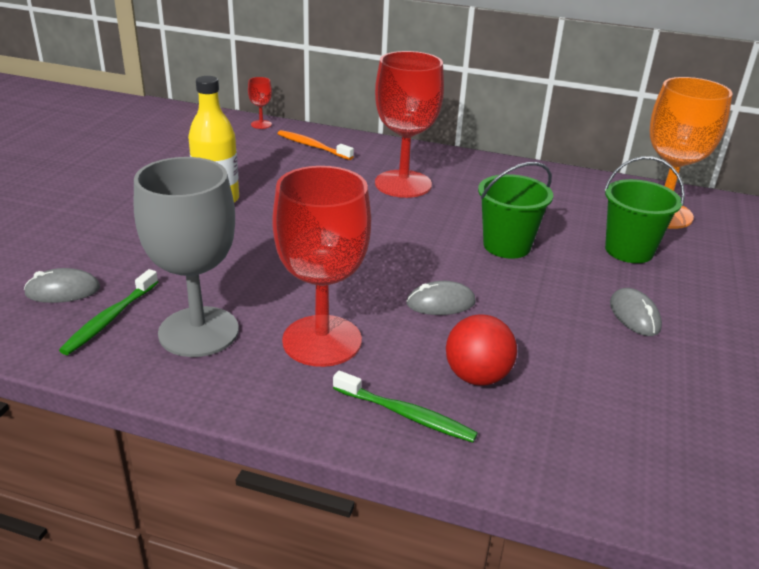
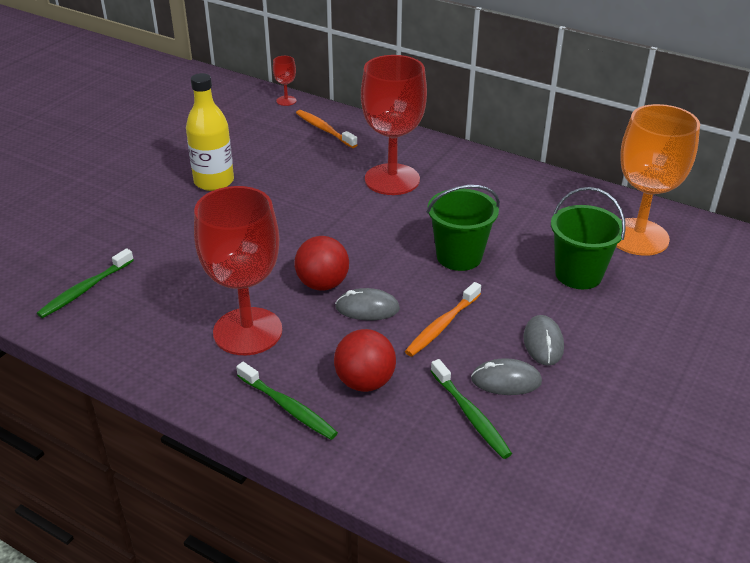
camera: 15 degrees right, 5 degrees up
grey mouse [24,268,100,303] -> grey mouse moved to [471,358,542,395]
grey goblet [134,157,239,357] -> none
none -> red ball [295,236,349,291]
none -> orange toothbrush [405,282,481,357]
none -> green toothbrush [431,359,512,459]

